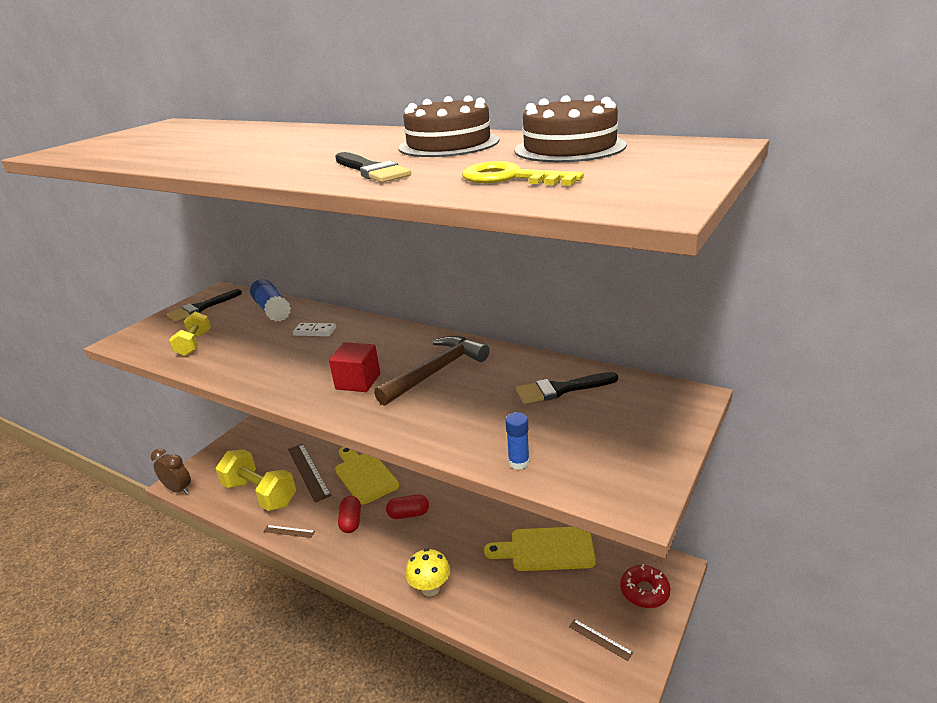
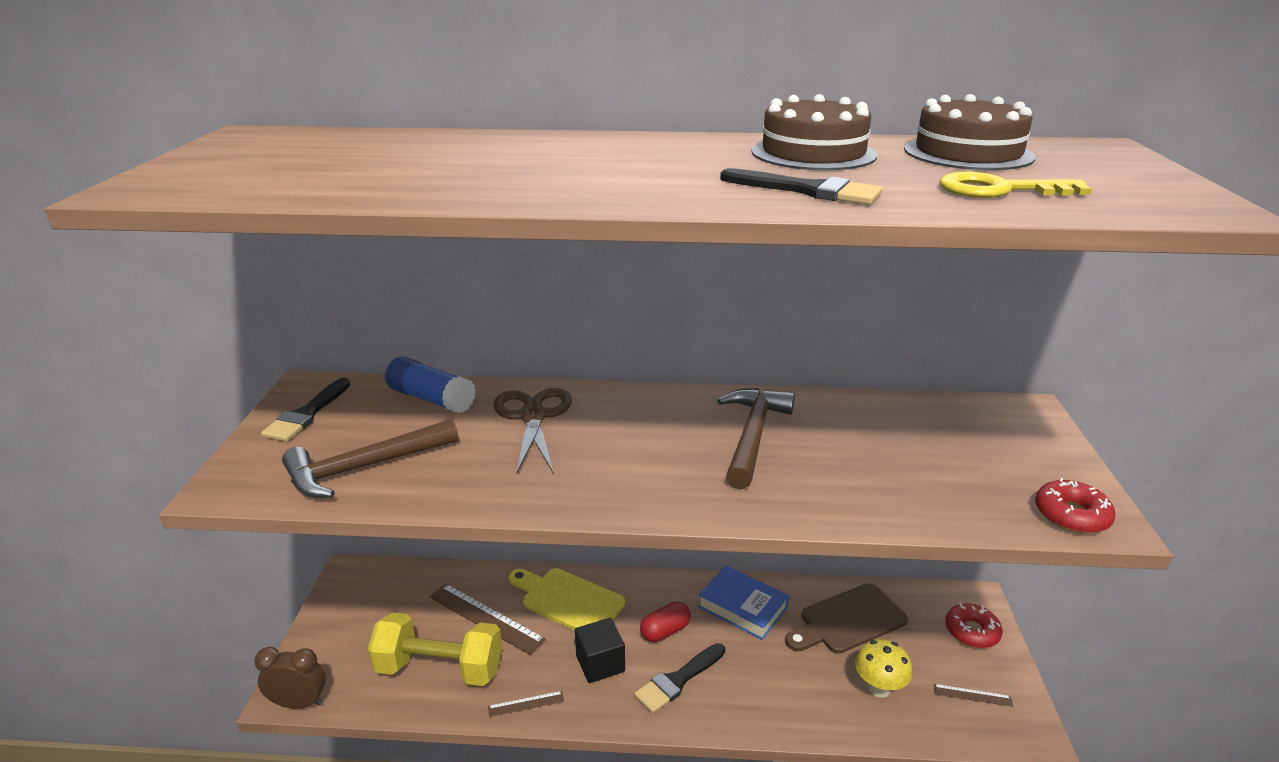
camera: 30 degrees left, 0 degrees up
yellow dumbbell [169,312,211,356] -> brown hammer [282,419,458,498]
white domino [293,323,336,336] -> brown scissors [494,388,572,475]
red cube [329,342,380,392] -> none
red capsule [338,496,361,533] -> black cube [575,618,625,683]
yellow mushroom [406,548,450,596] -> yellow mushroom moved to [855,639,912,698]
yellow cutting board [484,527,596,571] -> brown cutting board [785,583,908,654]
blue glue stick [505,412,530,470] -> none
black brush [516,372,618,404] -> black brush moved to [634,643,725,713]
none -> blue book [698,565,789,640]
none -> red donut [1035,478,1116,534]

